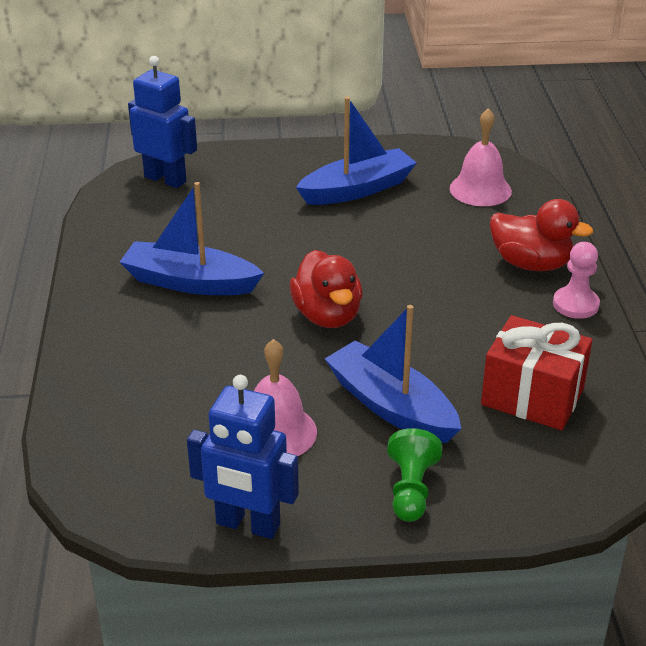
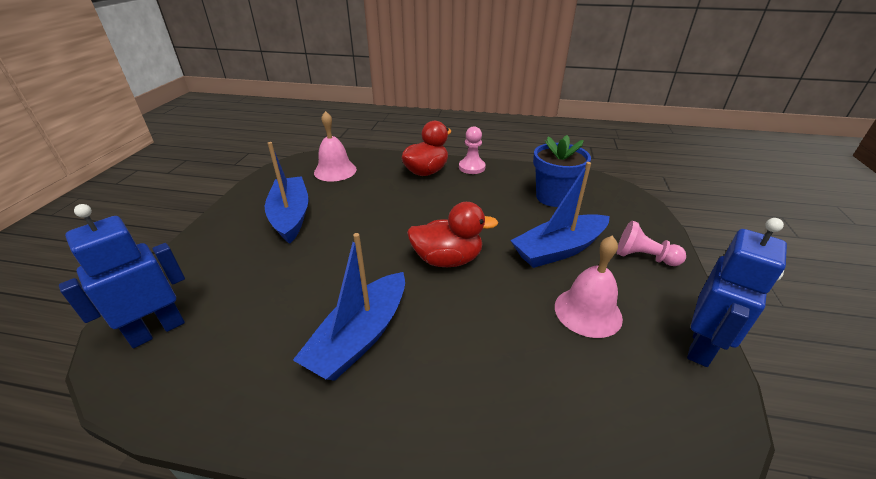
camera: 75 degrees left, 0 degrees up
green pawn [387,428,442,522] -> pink pawn [617,220,686,266]
red gift [481,315,592,430] -> blue flower pot [533,135,591,207]

